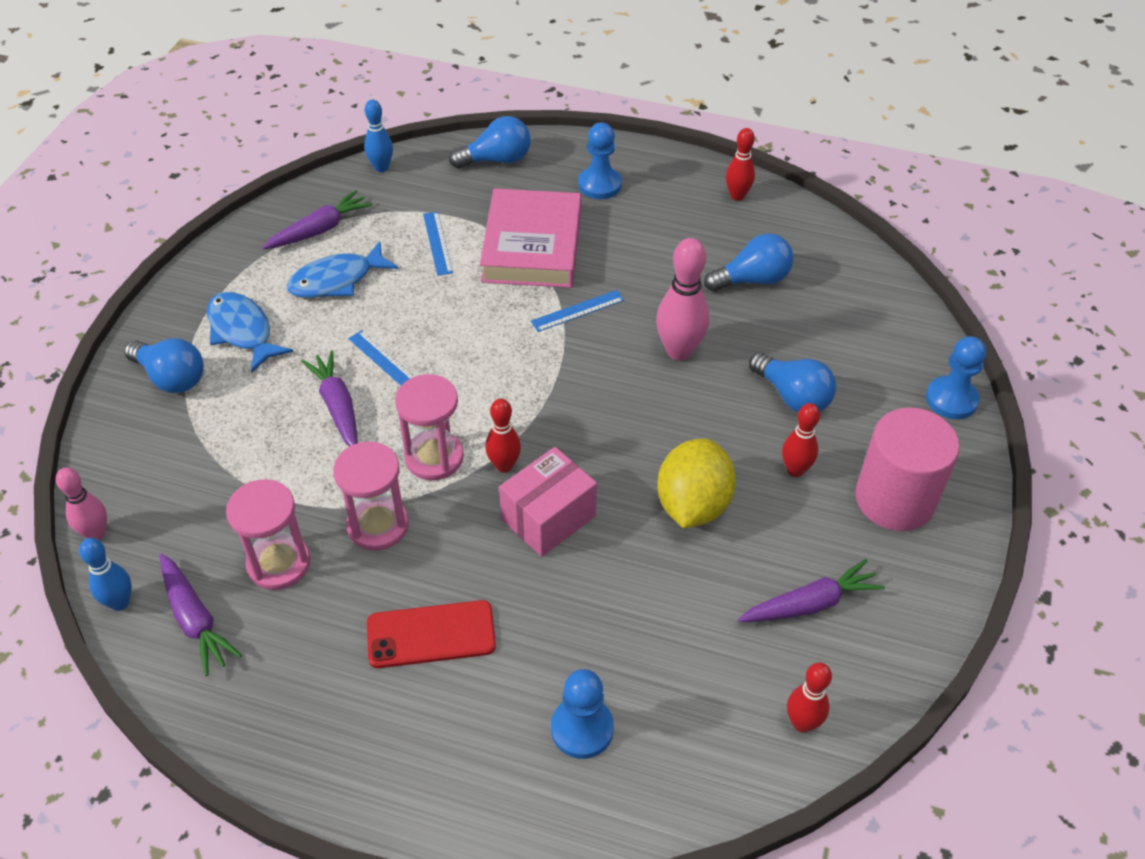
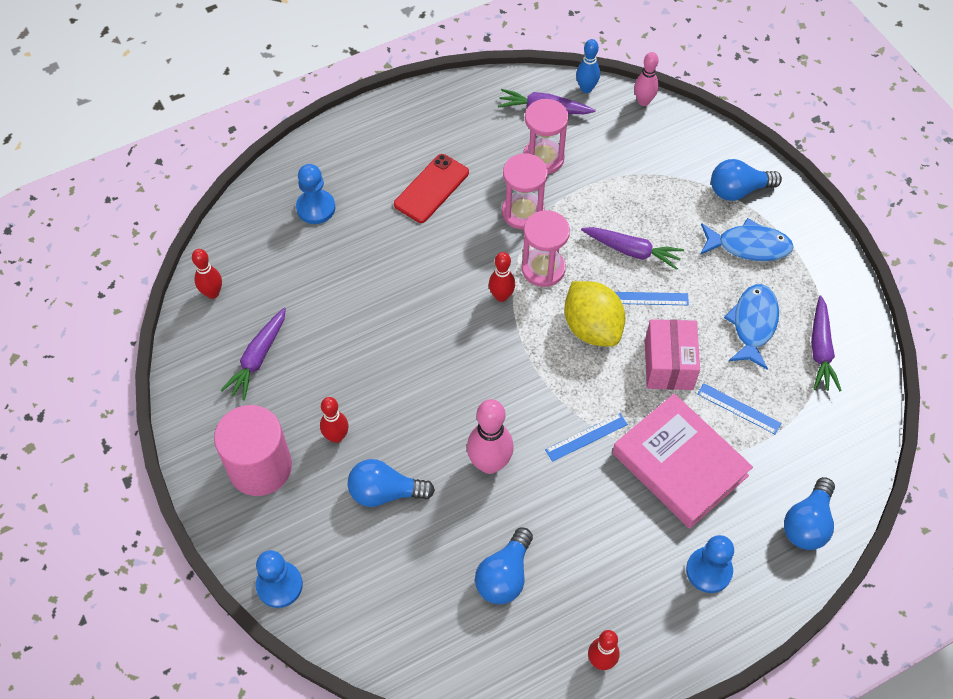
camera: 135 degrees right, 10 degrees up
blue bowling pin [364,100,393,172] -> none
pink box [499,447,597,557] -> pink box moved to [645,319,700,390]
blue ruler [531,290,624,332] -> blue ruler turned 45 degrees clockwise [545,413,628,462]
yellow lemon [657,438,736,528] -> yellow lemon moved to [564,281,625,346]

